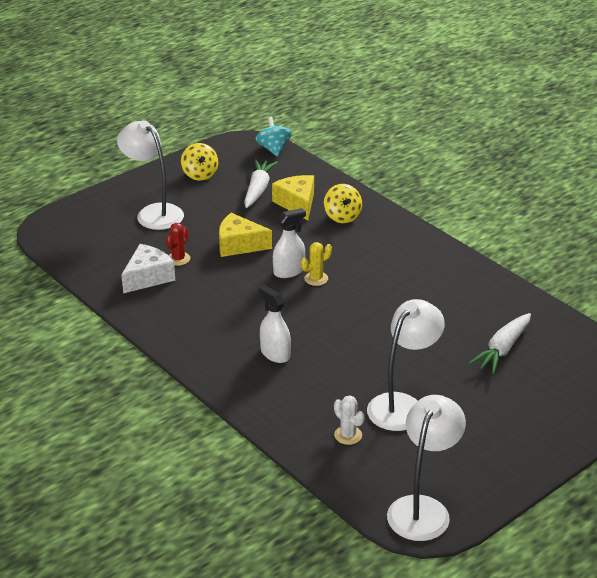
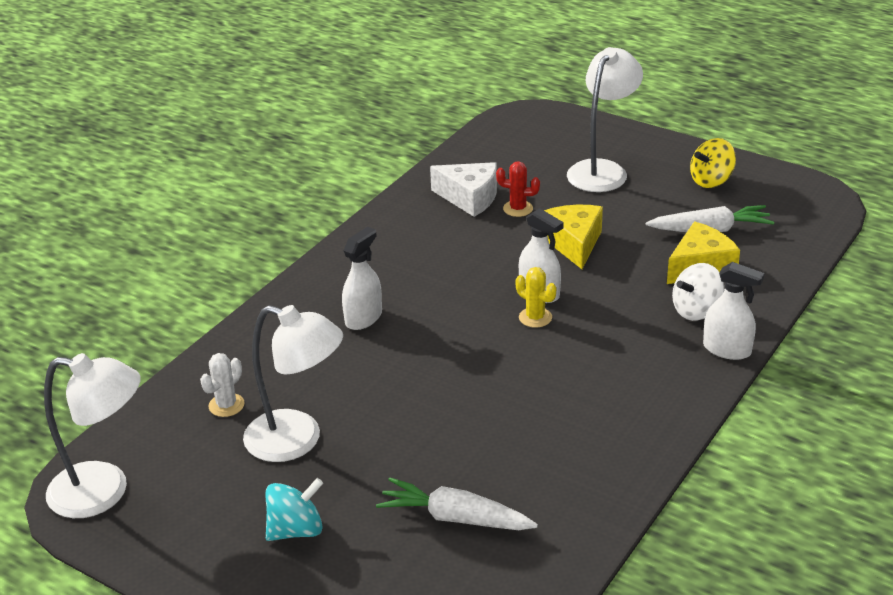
camera: 75 degrees right, 0 degrees up
turquoise spinning top [255,117,292,157] -> turquoise spinning top moved to [266,478,323,541]
yellow spinning top [324,184,362,223] -> white spinning top [672,263,724,321]
none -> white spray bottle [703,262,765,360]

